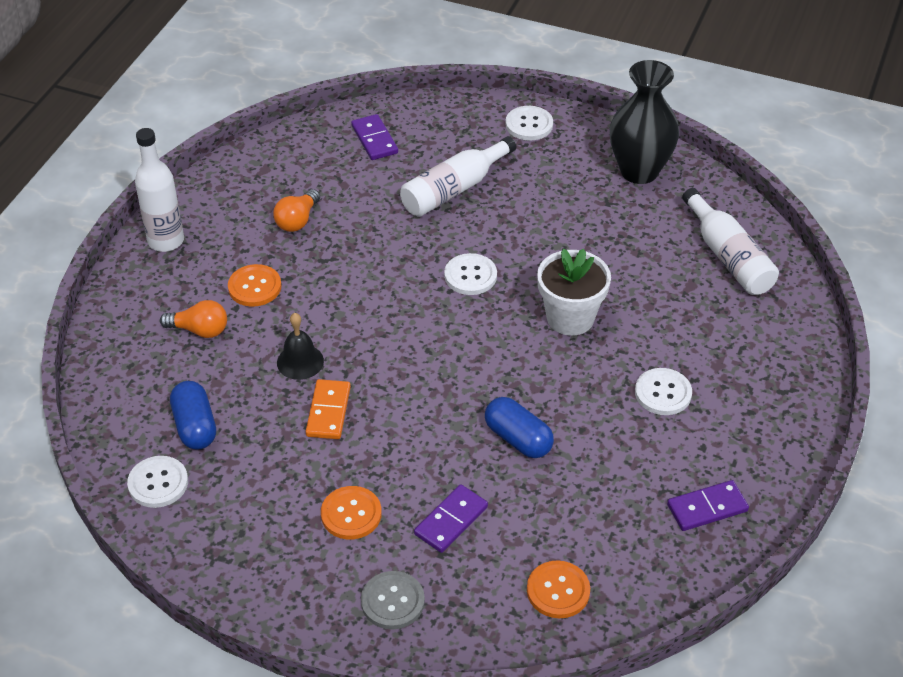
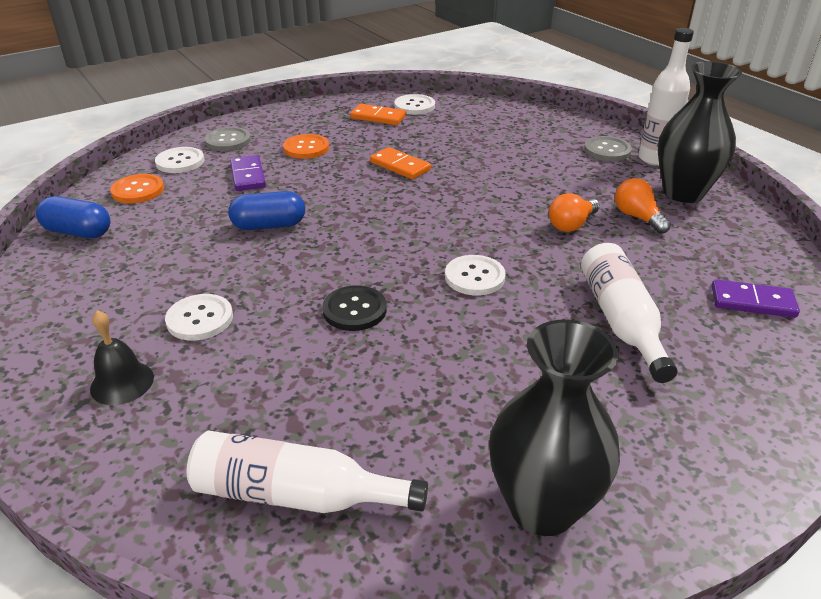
camera: 125 degrees right, 10 degrees down
orange light bulb [160,300,227,338] -> orange light bulb moved to [549,193,600,232]
blue capsule [170,381,216,450] -> blue capsule moved to [36,196,111,238]
orange button [228,264,282,307] -> none
black bell [277,313,324,380] -> black bell moved to [90,310,154,405]
white button [505,106,553,140] -> white button moved to [155,147,205,173]
white flower pot [537,248,611,336] -> black button [322,286,387,331]
purple domino [667,480,749,531] -> none
none -> orange domino [350,104,406,125]
none -> grey button [584,136,632,161]
none -> black vase [658,61,742,203]

